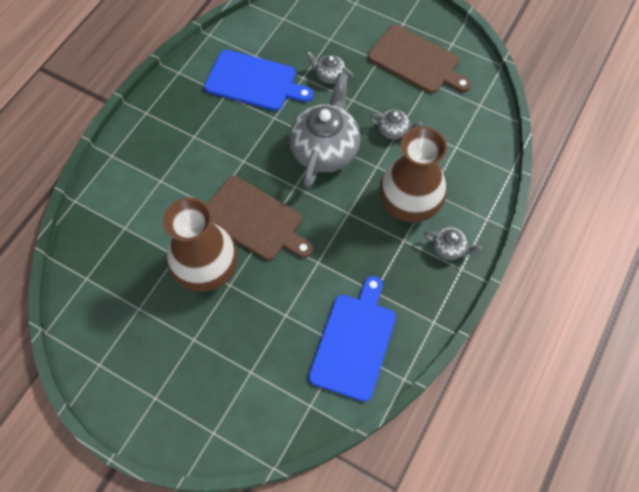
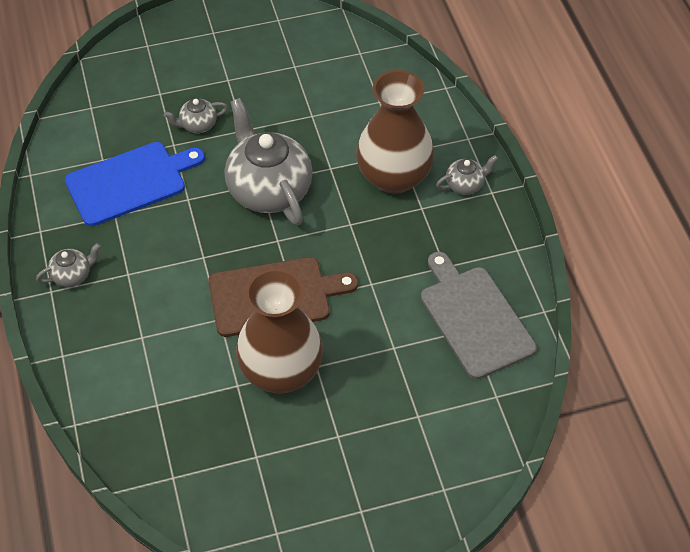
camera: 45 degrees left, 10 degrees down
blue cutting board [309,276,396,402] -> grey cutting board [421,252,537,379]
brown cutting board [368,25,471,93] -> none
grey teapot [369,110,423,139] -> grey teapot moved to [36,243,101,287]

